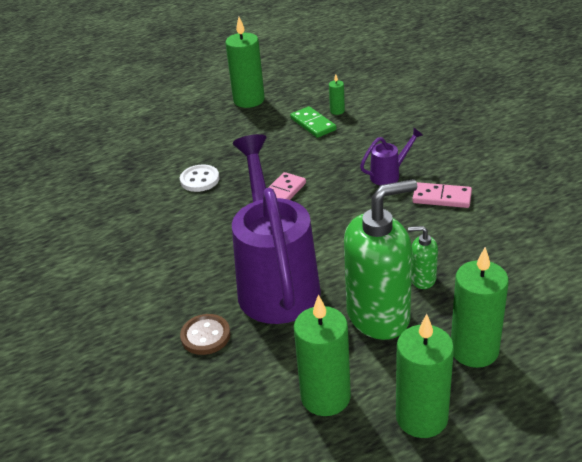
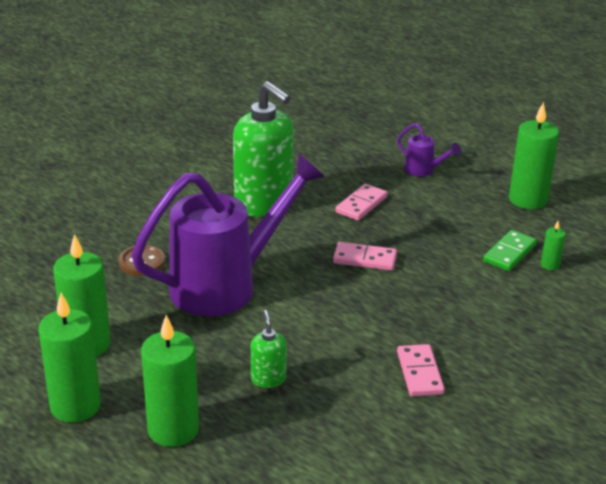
camera: 65 degrees right, 5 degrees down
white button [180,164,220,192] -> pink domino [335,184,388,221]
green soap dispenser [344,179,417,340] -> green soap dispenser moved to [233,81,294,217]
purple watering can [360,128,423,185] -> purple watering can moved to [397,123,461,177]

